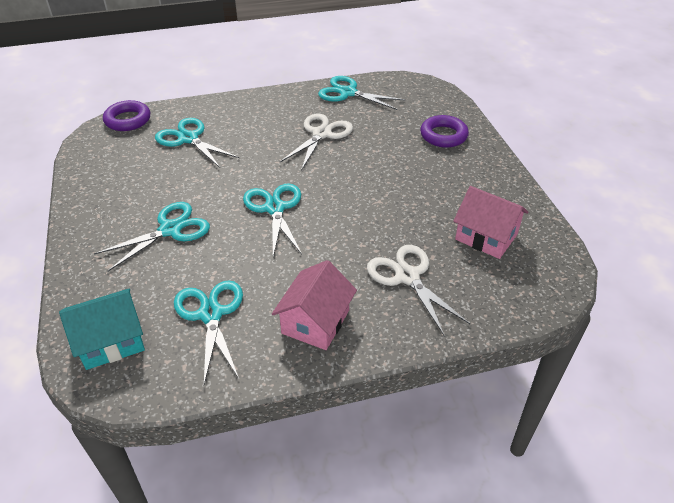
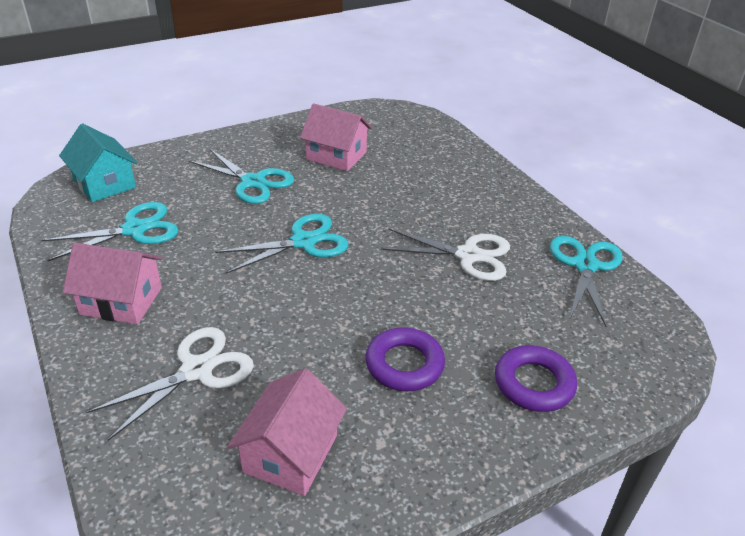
camera: 75 degrees right, 5 degrees down
purple ring [103,100,150,131] -> purple ring moved to [365,327,445,391]
turquoise scissors [155,118,239,168] -> none
none -> pink house [300,103,372,171]

